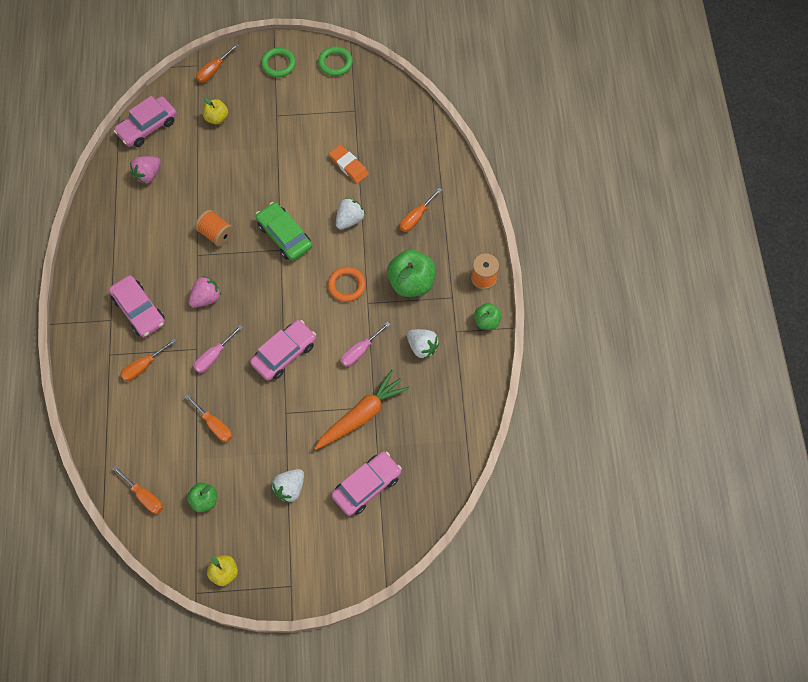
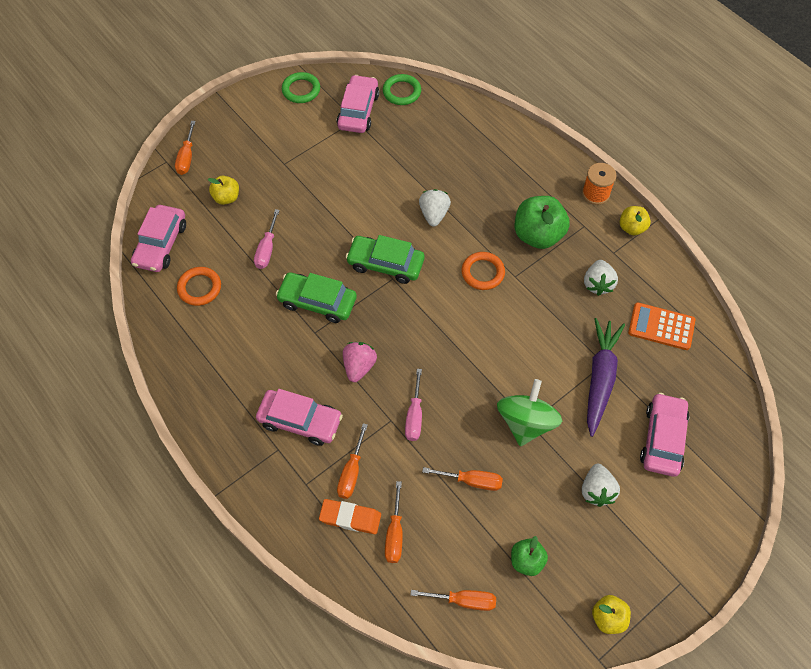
camera: 35 degrees left, 5 degrees down
pink strawberry [130,156,161,184] -> orange ring [177,267,221,306]
orange spool [195,210,234,247] -> green car [276,272,357,323]
pink car [250,320,316,381] -> pink car moved to [337,75,379,133]
green ring [261,48,296,77] -> green ring moved to [383,74,421,105]
orange carrot [314,370,409,450] -> purple carrot [587,318,625,437]
orange eraser [329,145,369,183] -> orange eraser moved to [319,499,381,534]
pink screwdriver [341,322,391,367] -> pink screwdriver moved to [254,209,280,269]
orange screwdriver [400,188,442,232] -> orange screwdriver moved to [385,481,403,563]
white strawberry [407,329,439,359] -> white strawberry turned 90 degrees clockwise [584,260,618,296]
green apple [474,303,502,330] -> yellow apple [620,206,651,235]
none -> green spinning top [497,379,562,446]
none -> orange calculator [628,302,695,350]

